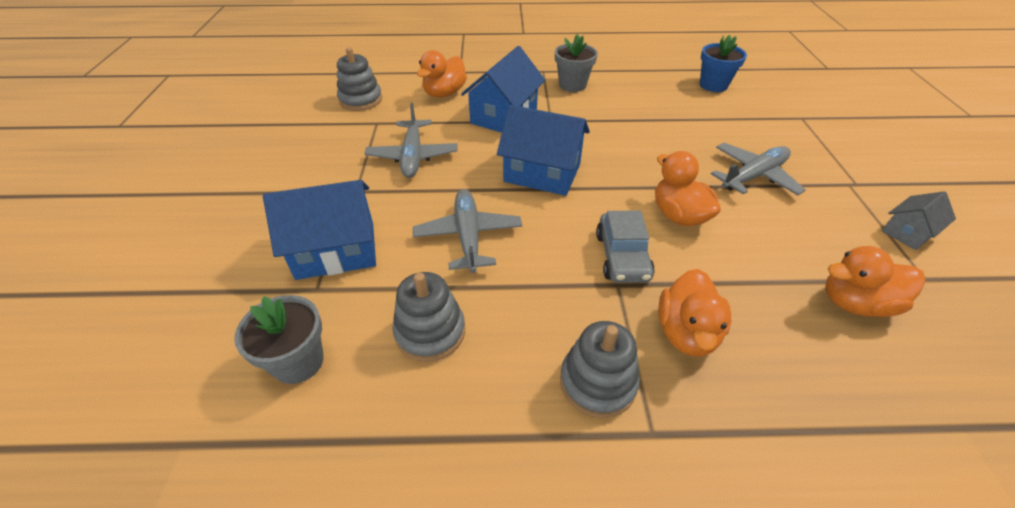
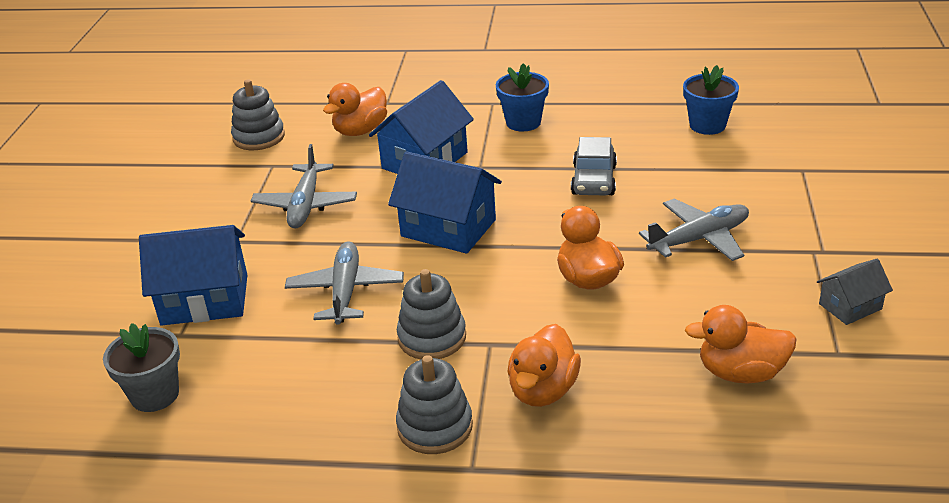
camera: 10 degrees right, 10 degrees down
grey stacking toy [392,272,465,362] -> grey stacking toy moved to [397,269,466,359]
grey flower pot [555,34,598,92] -> blue flower pot [496,63,549,131]
grey car [596,211,655,283] -> grey car moved to [571,137,617,196]

